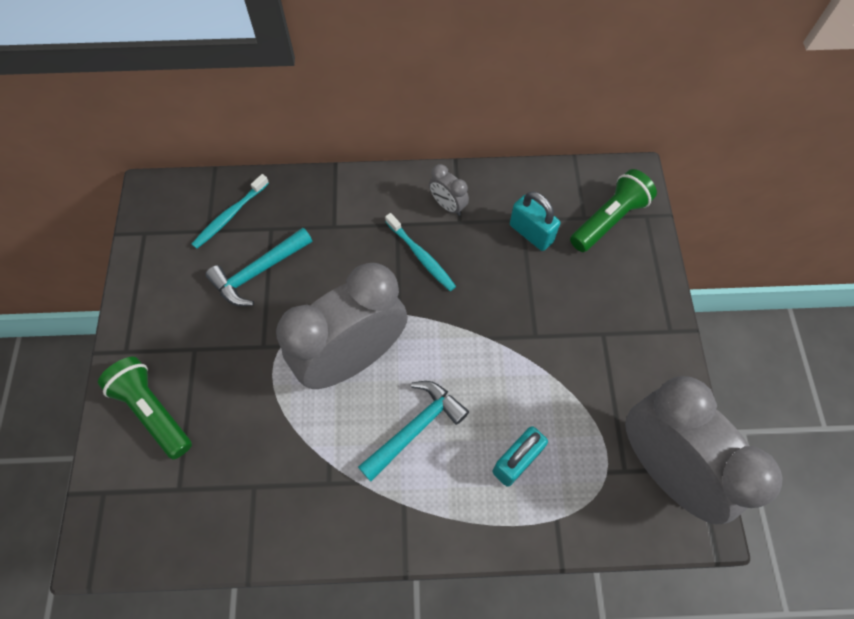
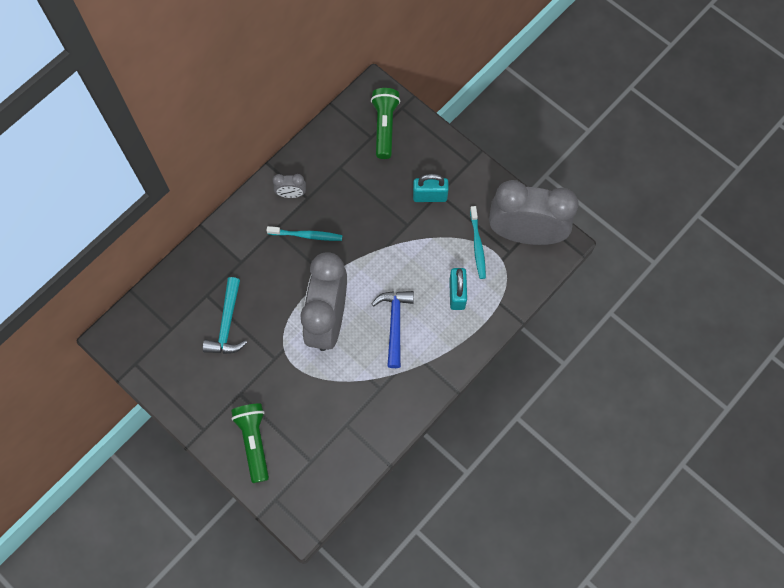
camera: 45 degrees left, 5 degrees up
green flashlight [98,357,192,459] -> green flashlight turned 75 degrees clockwise [231,403,269,483]
turquoise toothbrush [192,174,269,249] -> turquoise toothbrush moved to [470,206,486,279]
turquoise hammer [358,381,469,481] -> blue hammer [372,291,414,368]
turquoise padlock [510,191,560,251] -> turquoise padlock moved to [413,174,449,202]

